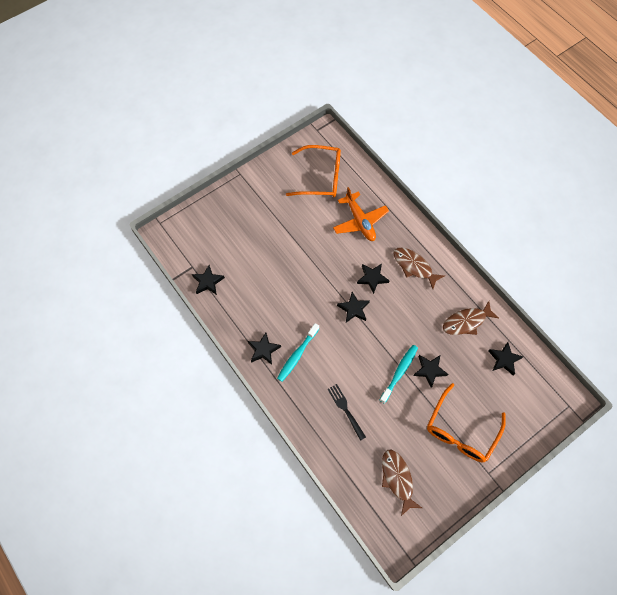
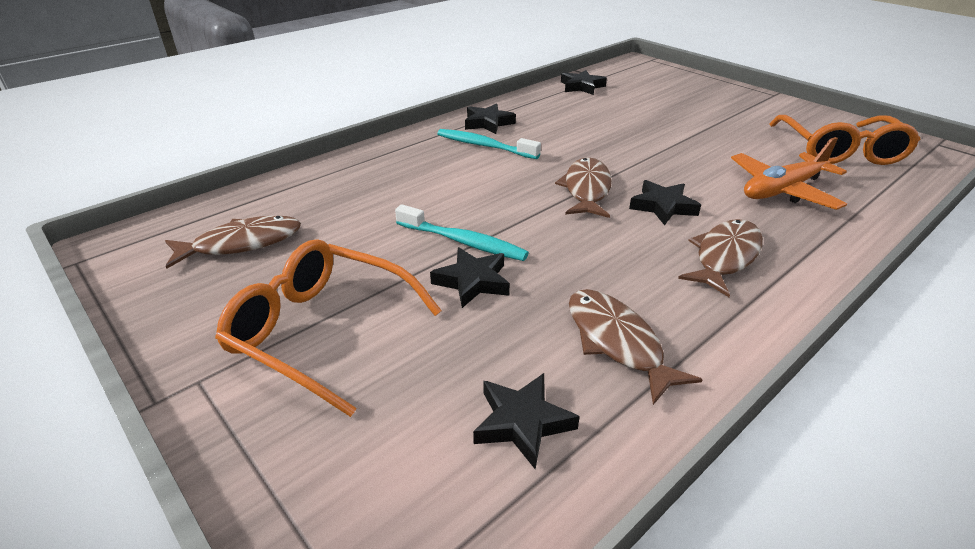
camera: 85 degrees right, 30 degrees down
black fork [328,384,366,441] -> none
black star [337,292,370,323] -> brown fish [555,157,612,218]

